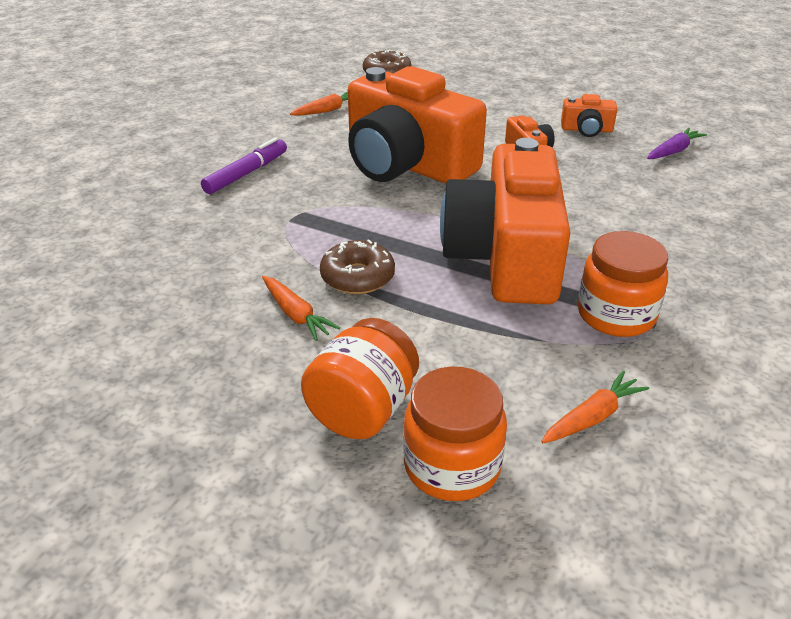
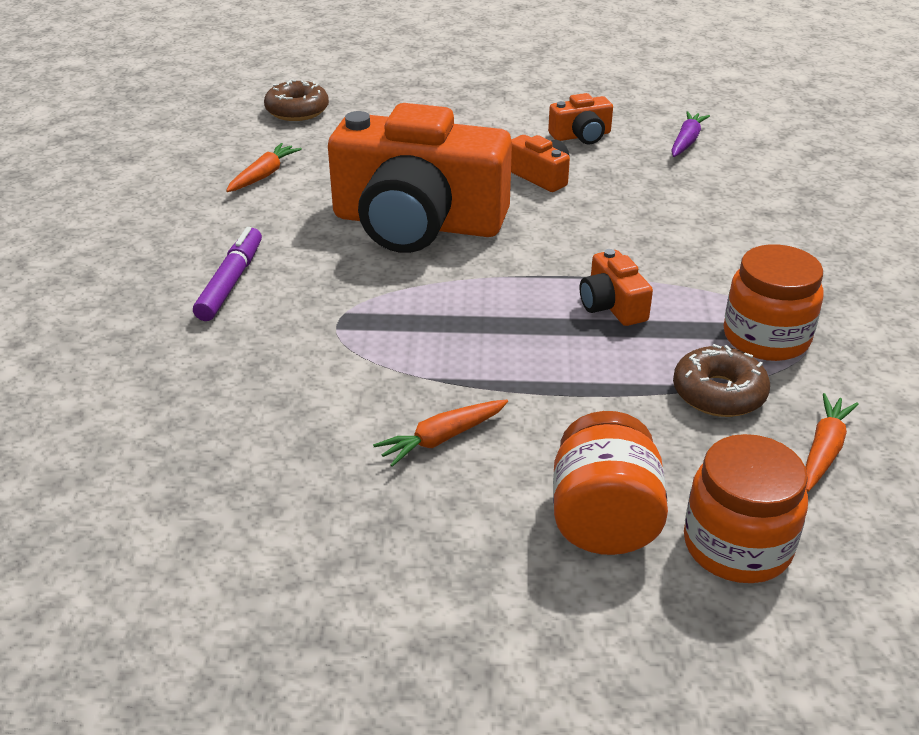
camera: 25 degrees left, 0 degrees up
orange carrot [262,276,340,341] -> orange carrot turned 120 degrees clockwise [373,400,508,467]
brown donut [320,239,395,294] -> brown donut moved to [673,344,770,417]
orange camera [440,138,571,304] -> orange camera [580,249,653,326], size x0.40

